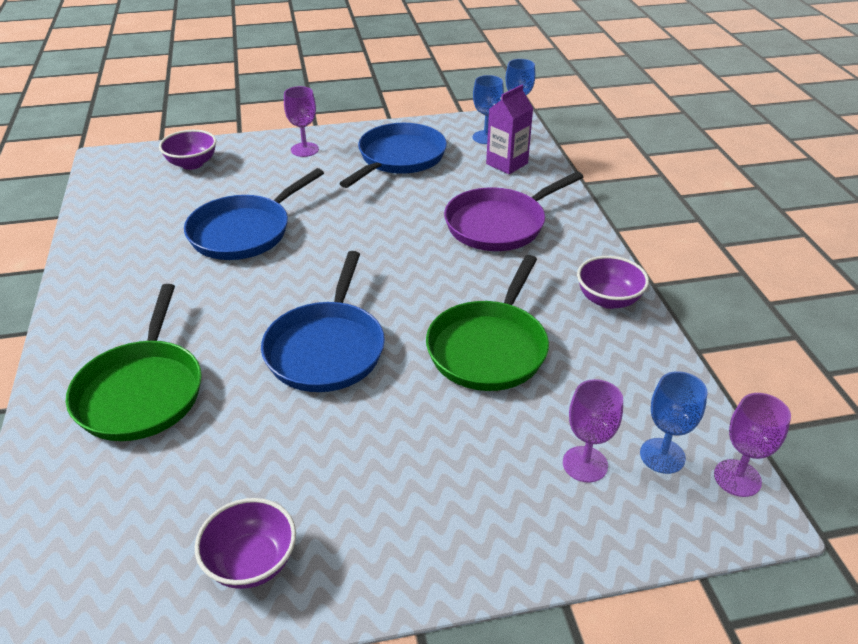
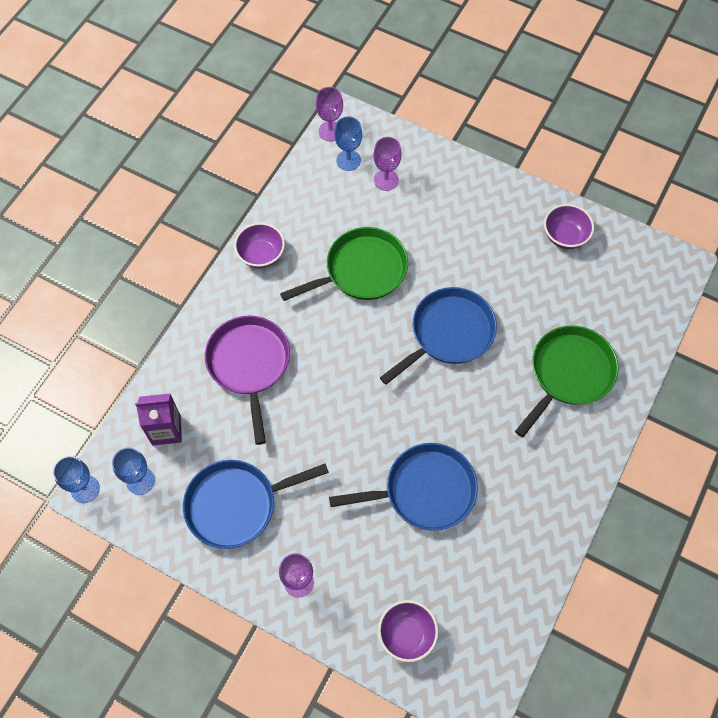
camera: 140 degrees left, 25 degrees up
purple pan [444,171,583,251] -> purple pan turned 105 degrees counterclockwise [205,316,290,445]

